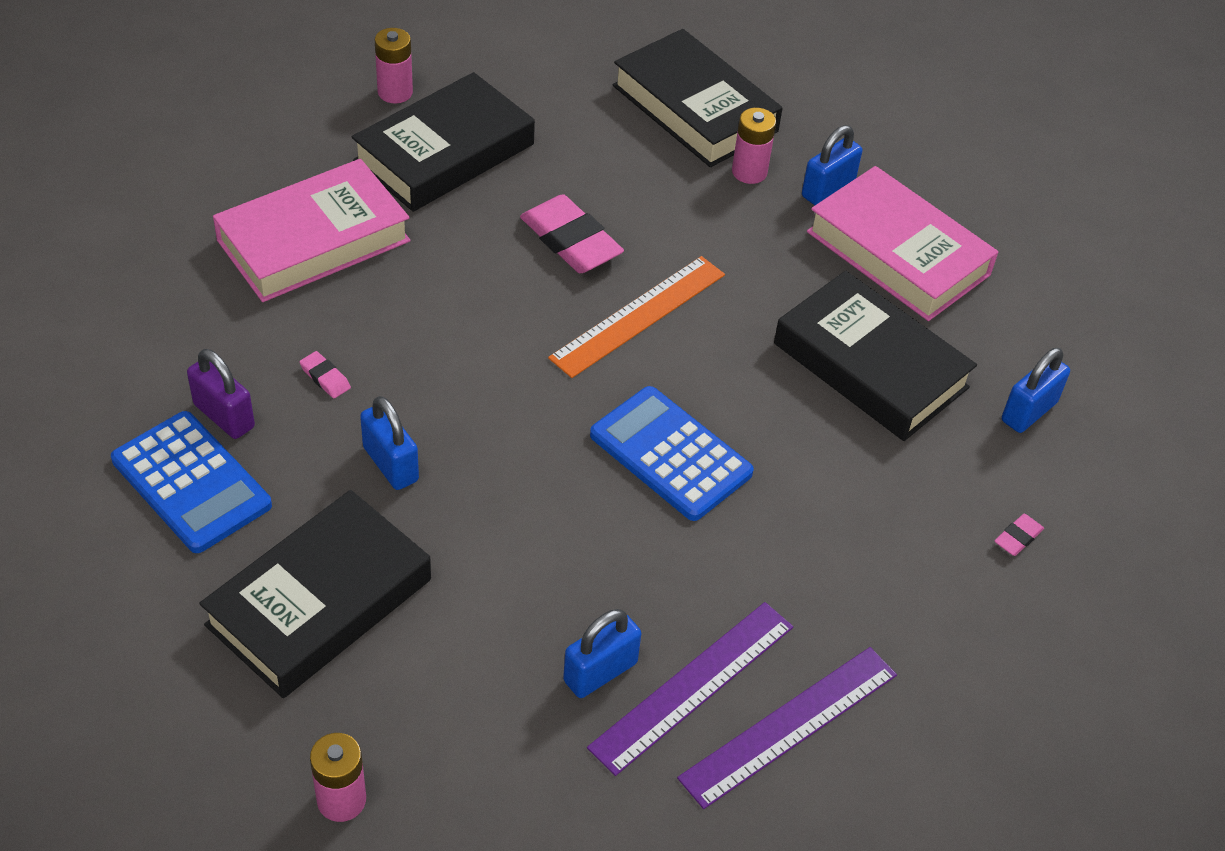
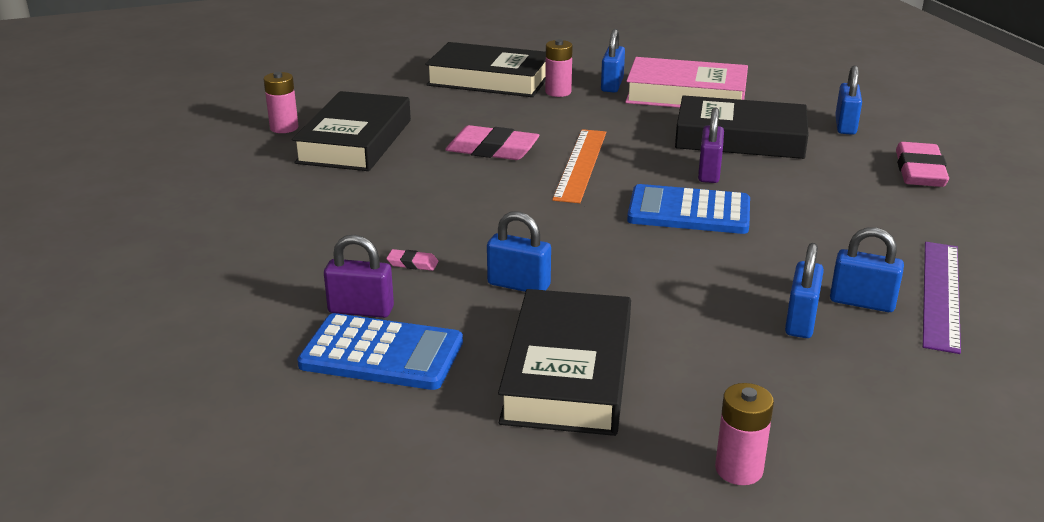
camera: 30 degrees left, 20 degrees down
pink book [213,159,411,302] -> none
purple ruler [587,602,793,776] -> blue padlock [830,227,904,312]
pink eraser [995,514,1044,556] -> pink eraser [896,142,949,187], size x2.22
none -> purple padlock [698,108,724,183]

